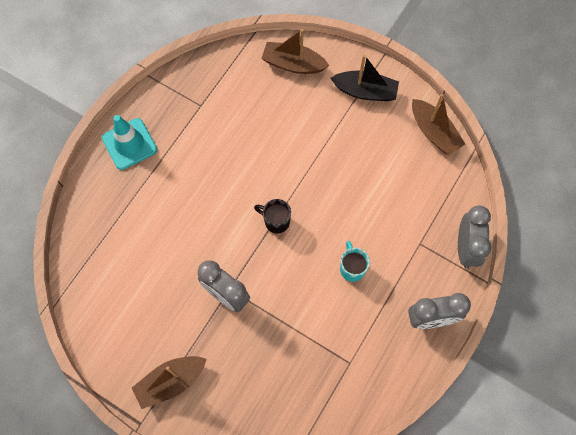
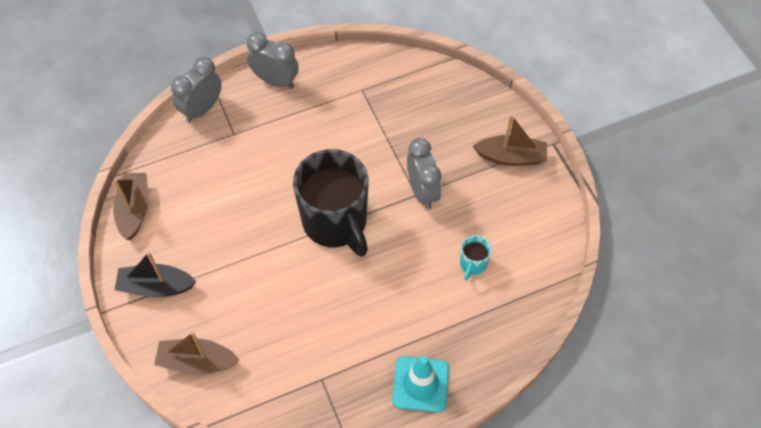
camera: 145 degrees left, 10 degrees down
black mug [254,199,291,234] -> black mug [293,149,369,257], size x2.42
brown boat [262,29,329,74] -> brown boat turned 135 degrees clockwise [154,332,239,375]
black boat [331,55,399,101] -> black boat turned 45 degrees counterclockwise [114,252,196,297]
turquoise mug [340,241,370,282] -> turquoise mug moved to [460,235,492,280]

